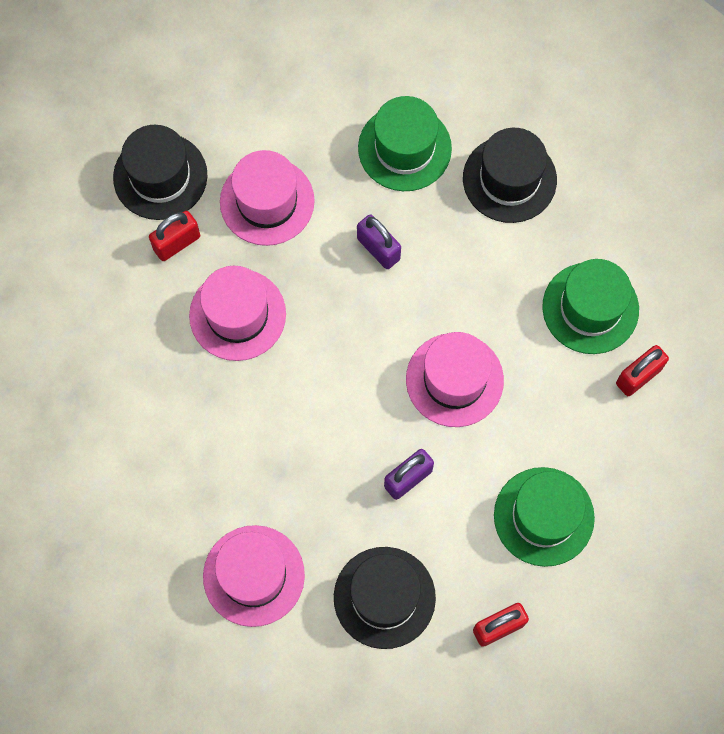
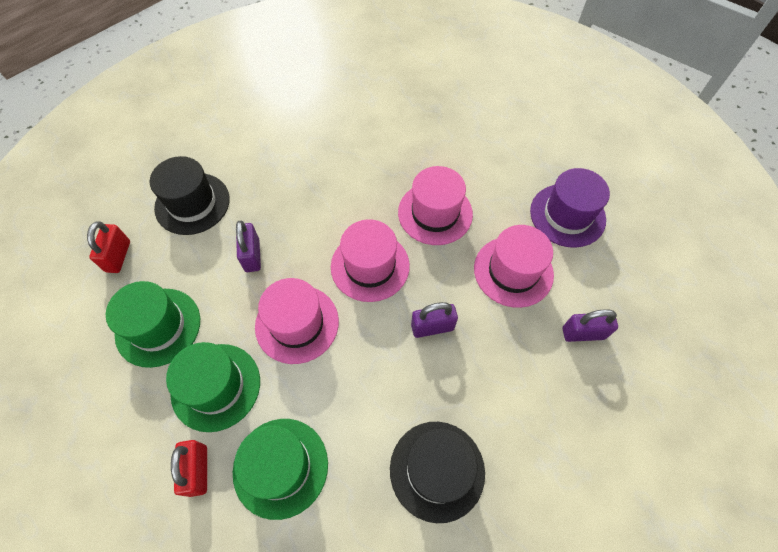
camera: 120 degrees right, 10 degrees down
black hat [113,125,207,220] -> purple hat [530,168,610,248]
red padlock [149,211,200,261] -> none
pink hat [203,525,305,627] -> pink hat moved to [331,219,410,302]
green hat [358,96,452,191] -> green hat moved to [166,342,260,432]
none -> purple padlock [563,309,618,342]

